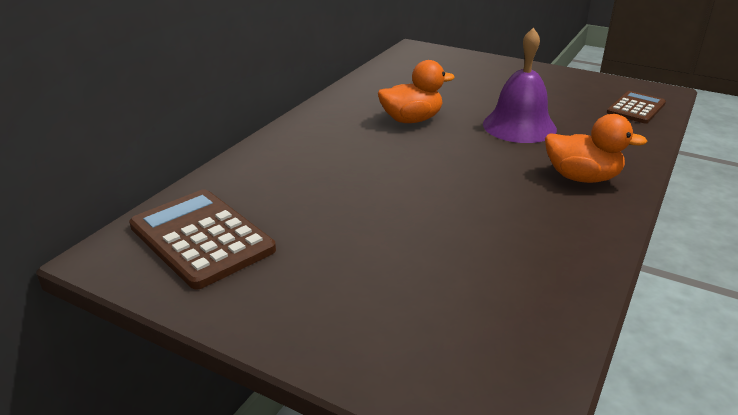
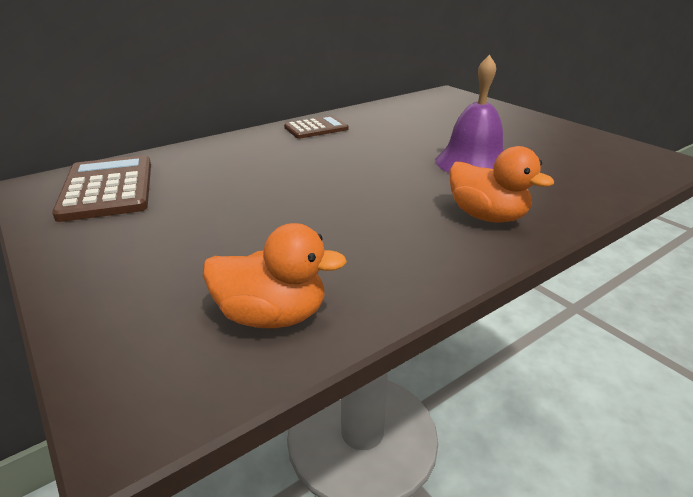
camera: 25 degrees right, 0 degrees up
orange duck [378,60,455,123] -> orange duck moved to [203,223,347,328]
brown calculator [607,91,666,124] -> brown calculator moved to [284,116,348,139]

